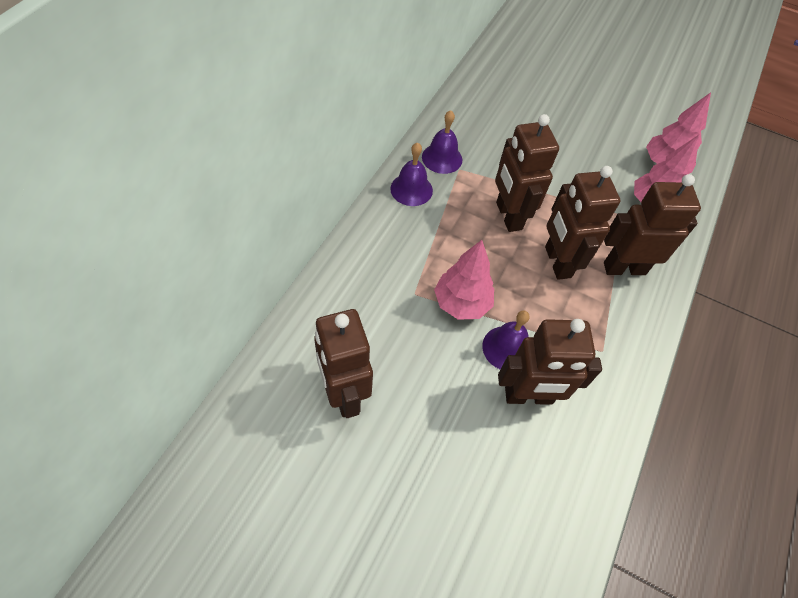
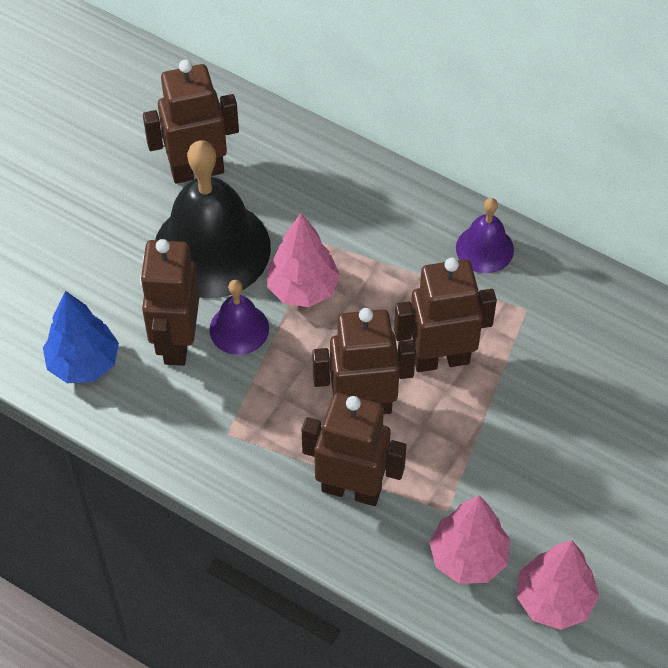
camera: 100 degrees right, 0 degrees up
purple bell [422,110,462,174] -> none
brown robot [604,174,701,275] -> brown robot turned 75 degrees counterclockwise [302,393,407,506]
none -> blue tree [43,291,119,383]
none -> black bell [155,140,271,298]

